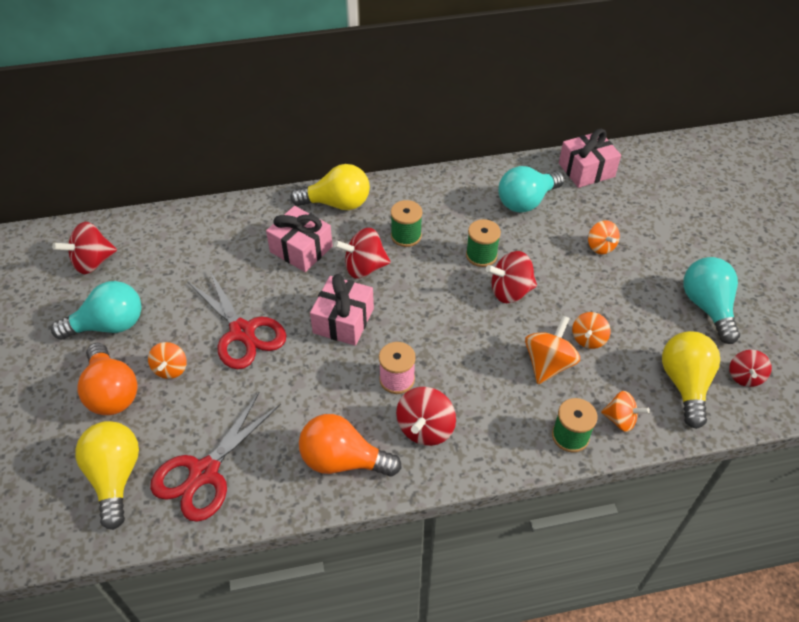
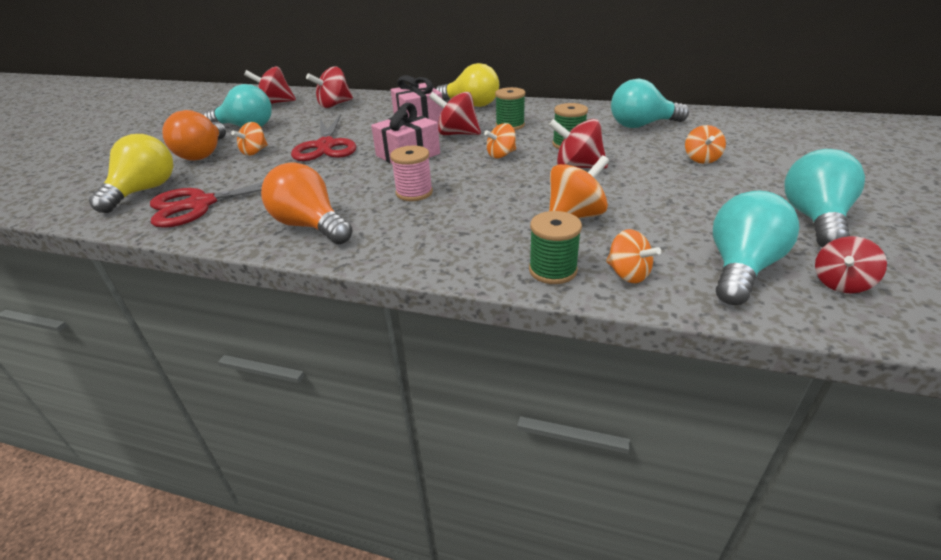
camera: 30 degrees right, 15 degrees down
red spinning top [396,387,456,446] -> red spinning top moved to [306,66,353,108]
pink gift [559,129,621,188] -> none
orange spinning top [572,312,610,349] -> orange spinning top moved to [484,123,516,158]
yellow light bulb [662,331,720,429] -> turquoise light bulb [713,191,800,305]

